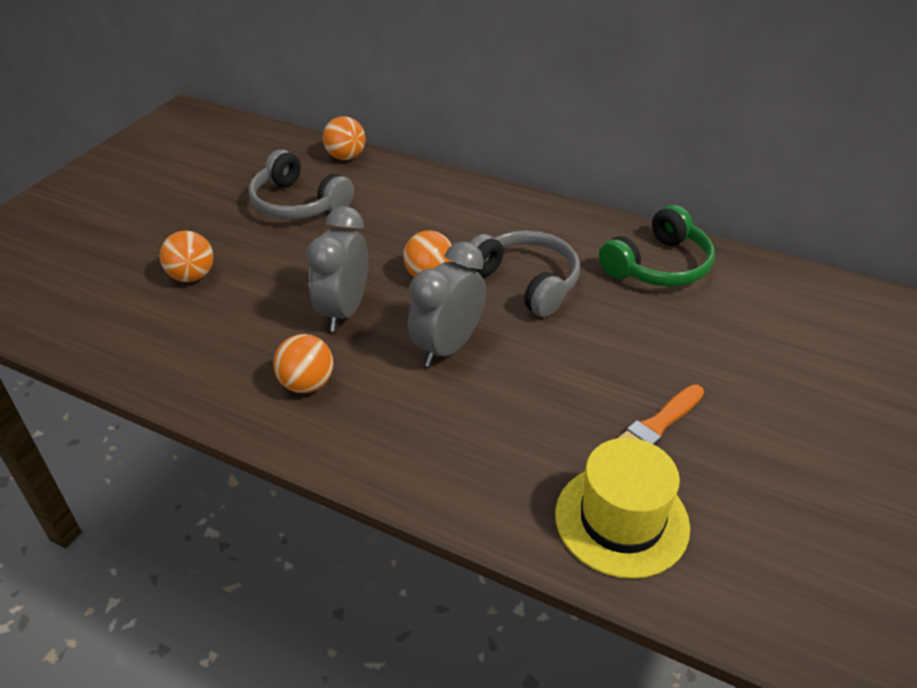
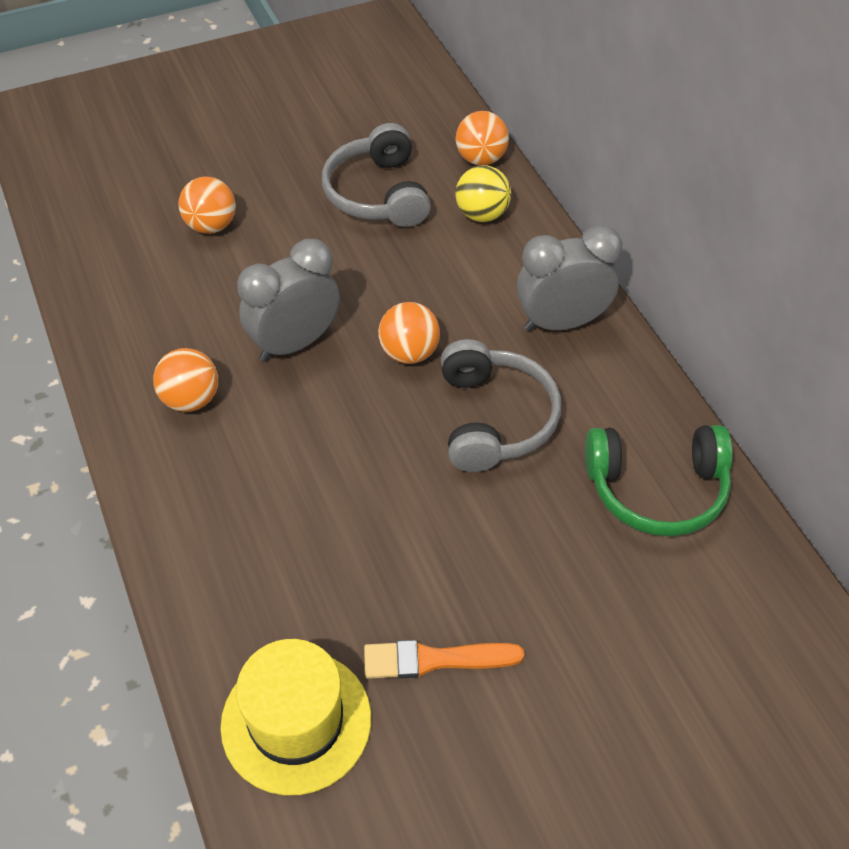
camera: 40 degrees right, 10 degrees up
grey clock [408,241,486,367] -> grey clock moved to [517,225,623,331]
none -> yellow ball [456,165,511,222]

